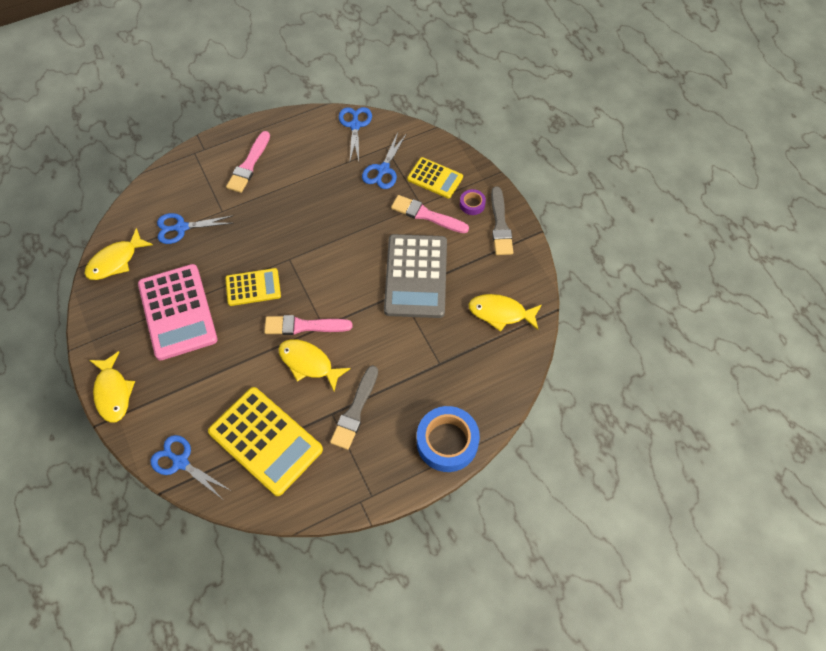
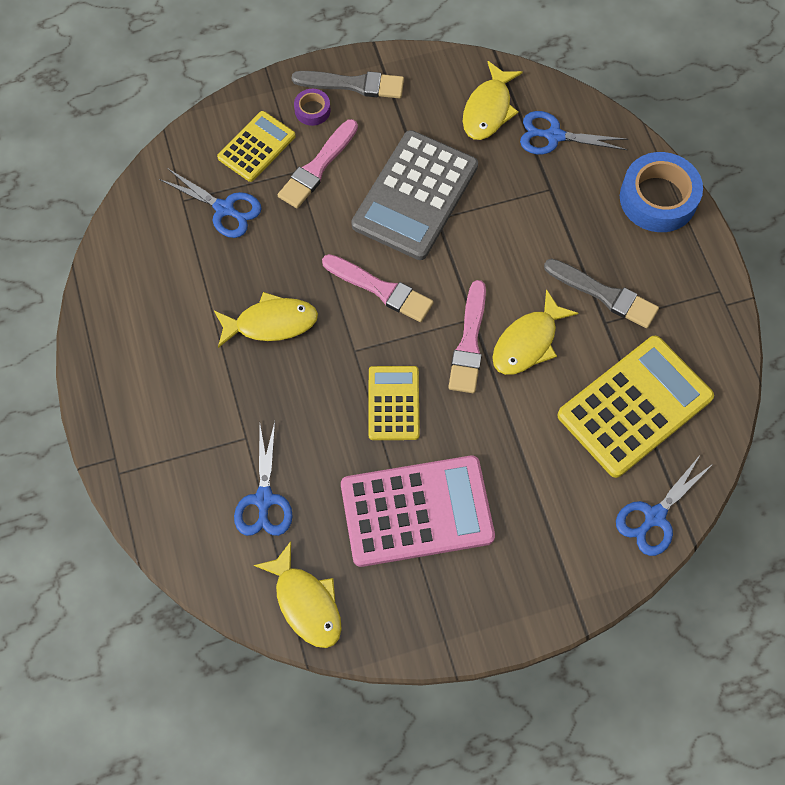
camera: 80 degrees left, 5 degrees up
yellow fish [89,351,135,423] -> yellow fish moved to [214,292,318,348]
pink brush [226,131,270,193] -> pink brush moved to [322,254,433,322]
blue scissors [339,107,372,161] -> blue scissors moved to [520,111,628,154]
grey calculator [384,234,447,318] -> grey calculator turned 105 degrees clockwise [351,130,478,260]

